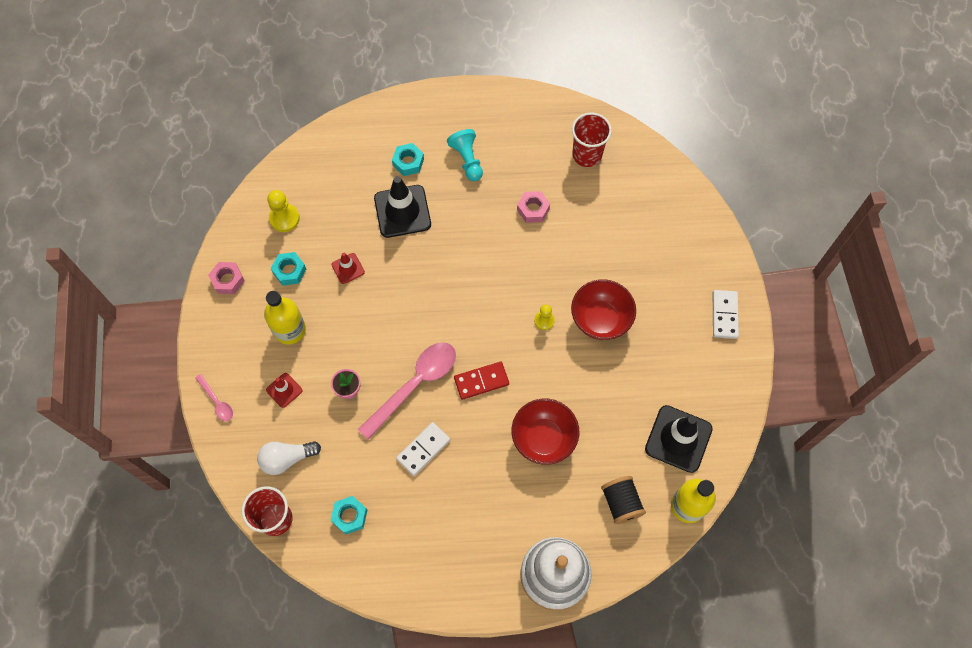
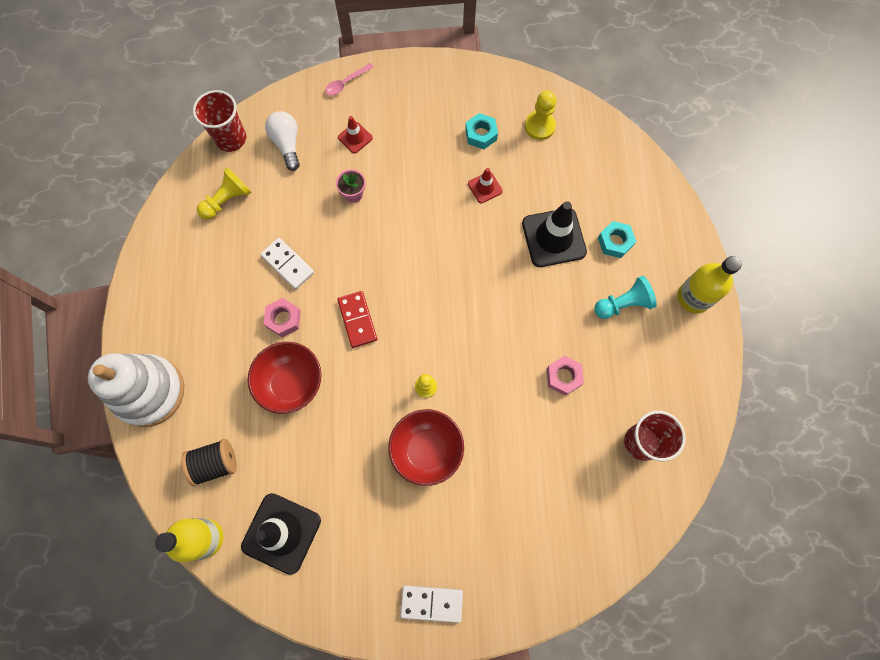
camera: 90 degrees right, 5 degrees up
pink nut [208,262,245,294] -> pink nut moved to [263,298,301,337]
yellow bottle [264,291,306,344] -> yellow bottle moved to [677,256,741,313]
turquoise nut [330,496,367,534] -> yellow pawn [197,167,251,220]
pink spoon [358,342,456,440] -> none

